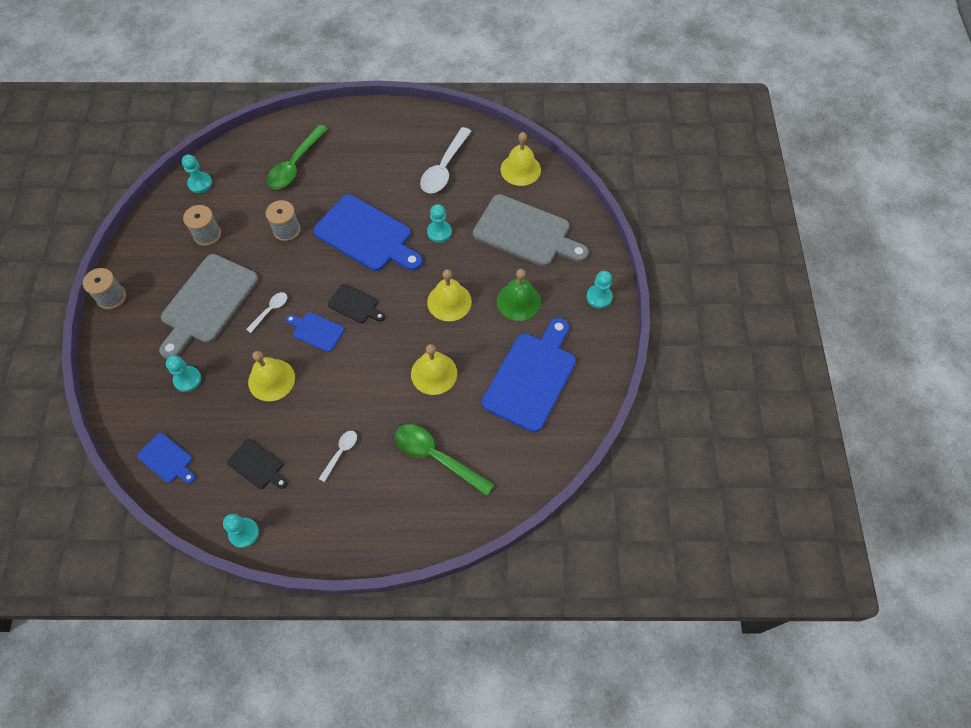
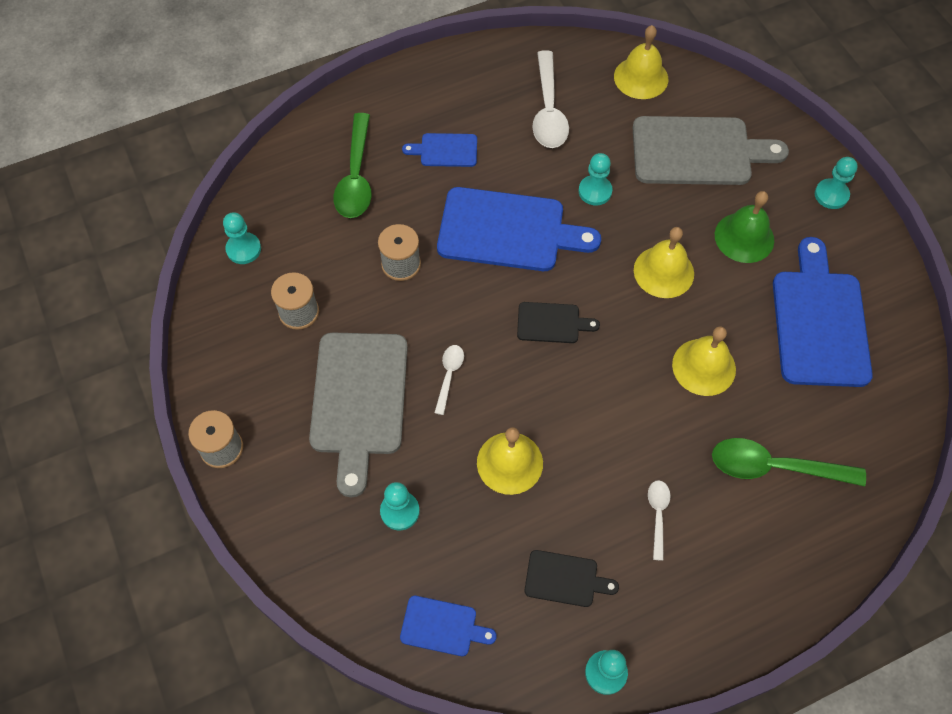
camera: 25 degrees left, 0 degrees up
blue cutting board [286,312,344,352] -> blue cutting board moved to [402,133,477,167]

